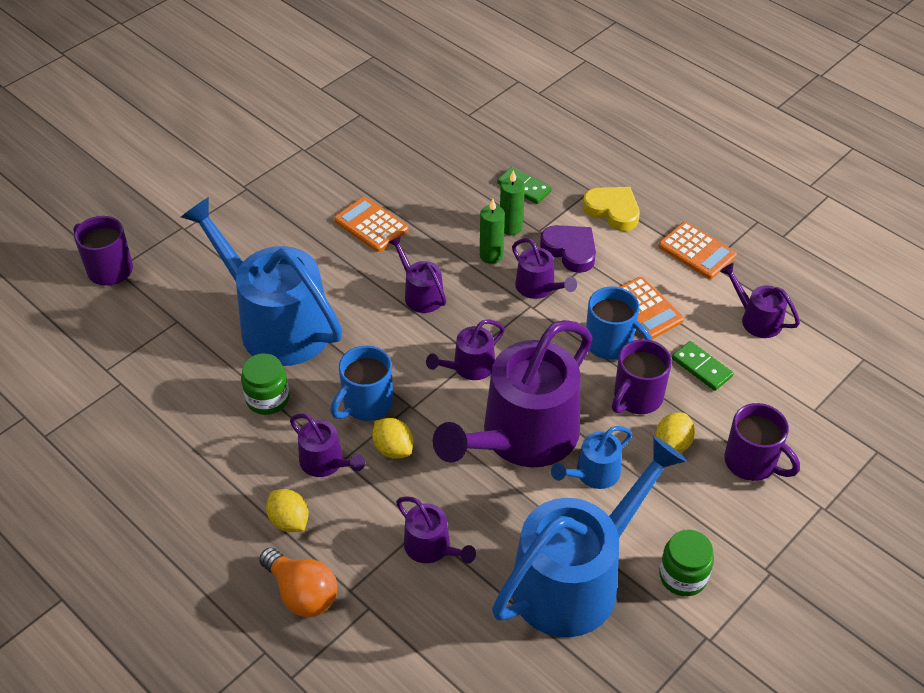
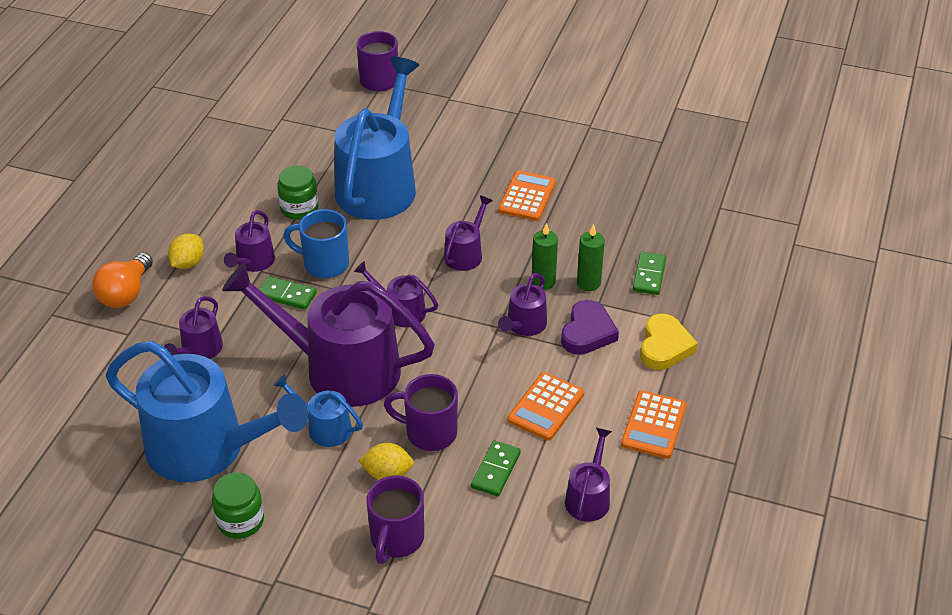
camera: 65 degrees right, 5 degrees down
yellow lemon [372,418,413,459] -> green domino [259,276,316,310]
blue mug [586,286,652,359] -> none

